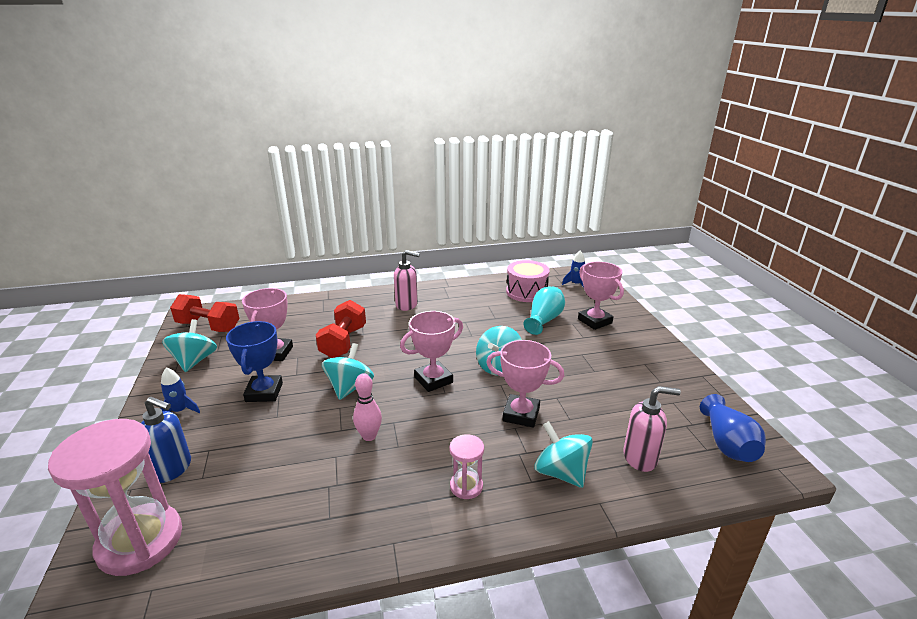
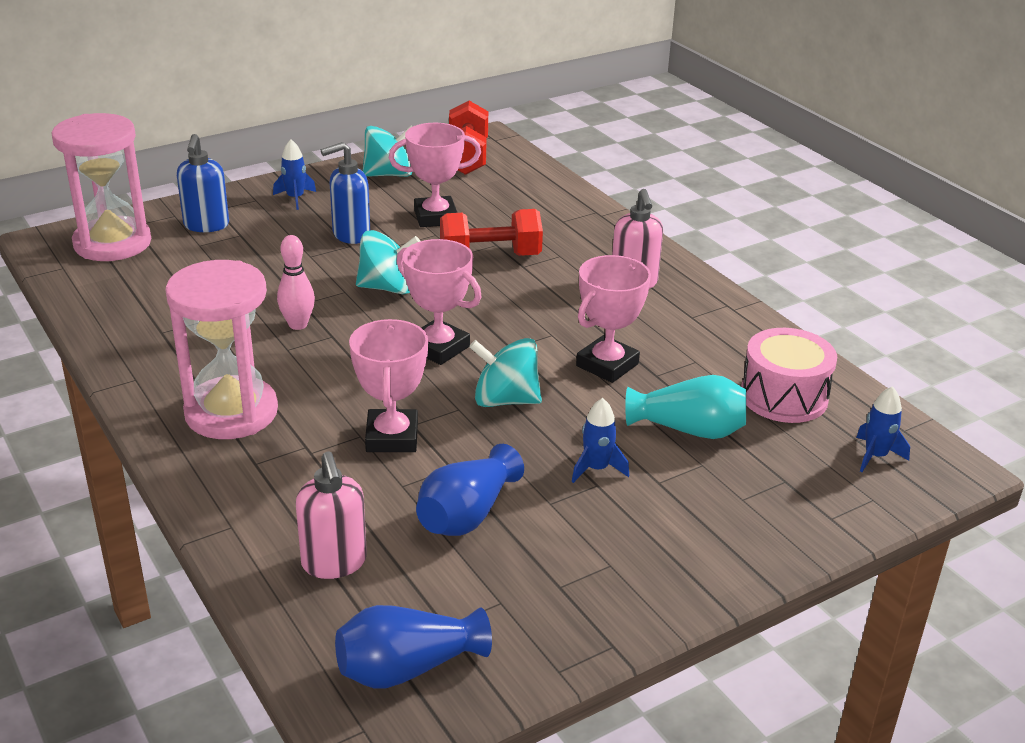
camera: 70 degrees right, 5 degrees up
blue trophy [226,321,283,402] -> blue soap dispenser [321,142,370,244]
pink hourglass [449,434,484,499] -> pink hourglass [165,260,278,439], size x2.10
turquoise spinning top [534,421,593,488] -> none
pink trophy [578,262,624,330] -> pink trophy moved to [576,255,651,383]
none -> blue vase [416,444,524,536]
none -> blue rocket [572,398,629,483]

